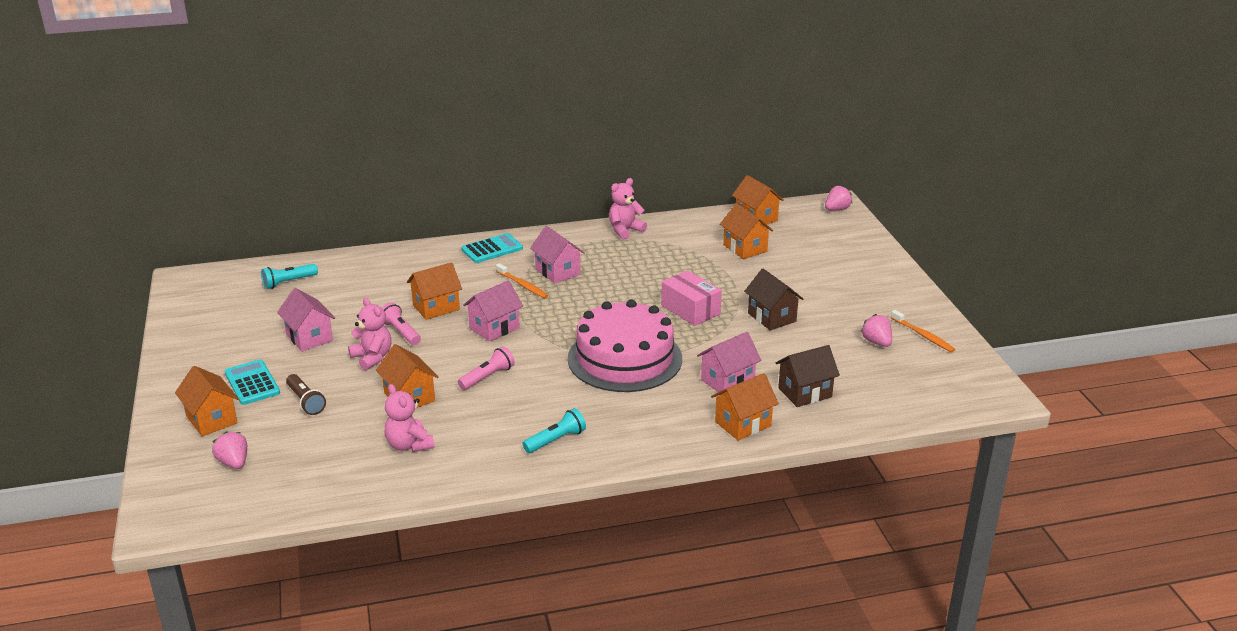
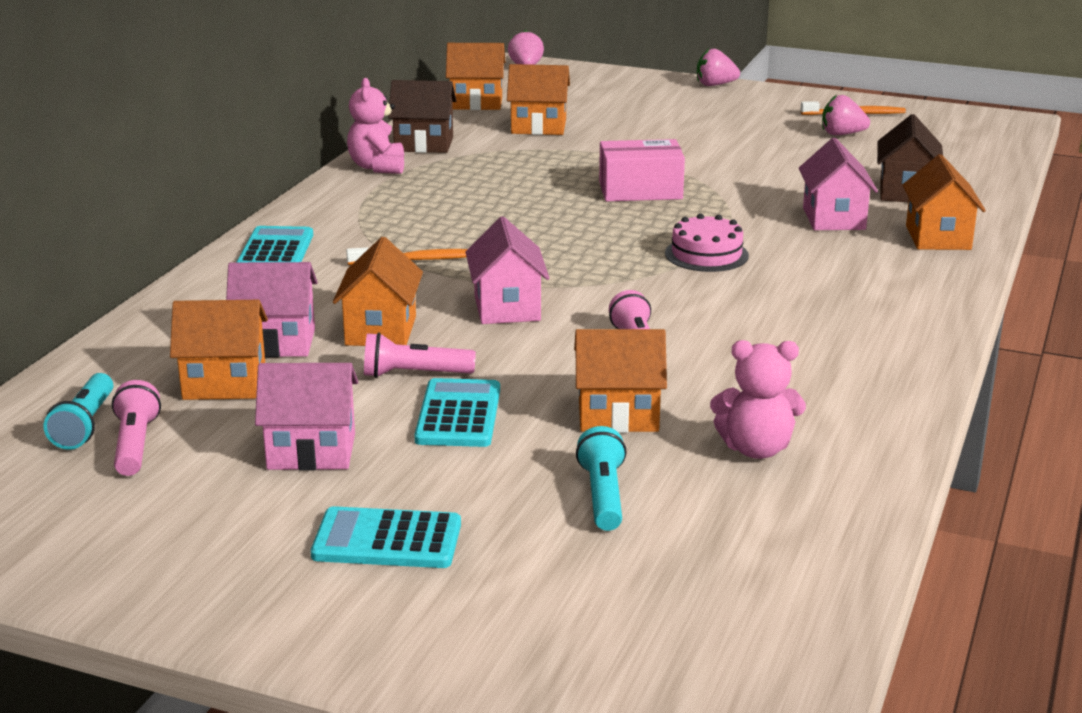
camera: 55 degrees left, 5 degrees down
orange house [175,366,239,437] -> orange house moved to [170,300,268,400]
pink strawberry [212,431,247,469] -> pink strawberry moved to [697,49,740,86]
brown flashlight [286,374,326,415] -> none
pink teddy bear [348,297,391,371] -> turquoise calculator [414,378,500,447]
turquoise flashlight [523,408,586,453] -> turquoise flashlight moved to [576,426,627,531]
pink house [530,226,585,284] -> pink house moved to [226,262,318,357]
pink cake [568,299,682,392] -> pink cake [665,214,749,272], size x0.46
brown house [744,269,803,331] -> brown house moved to [388,80,457,153]
none -> pink flashlight [112,380,161,476]

